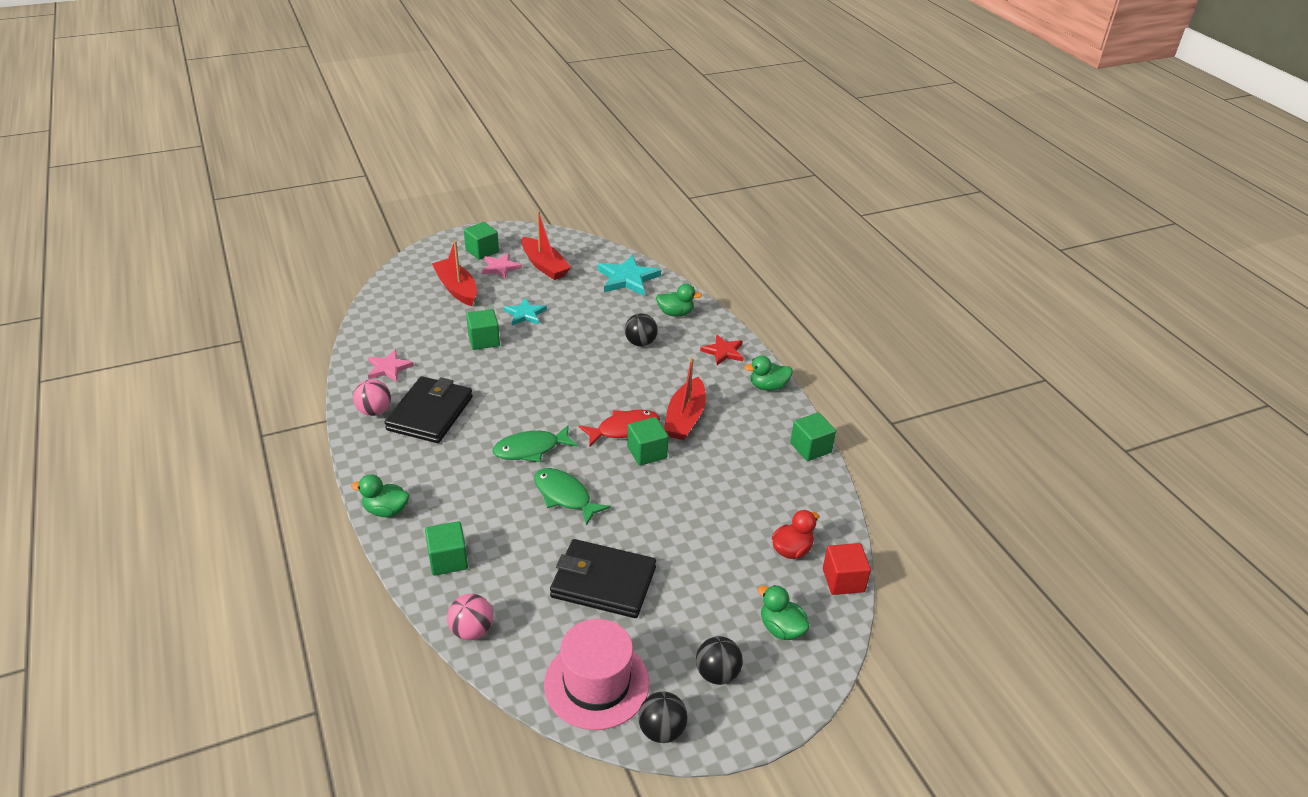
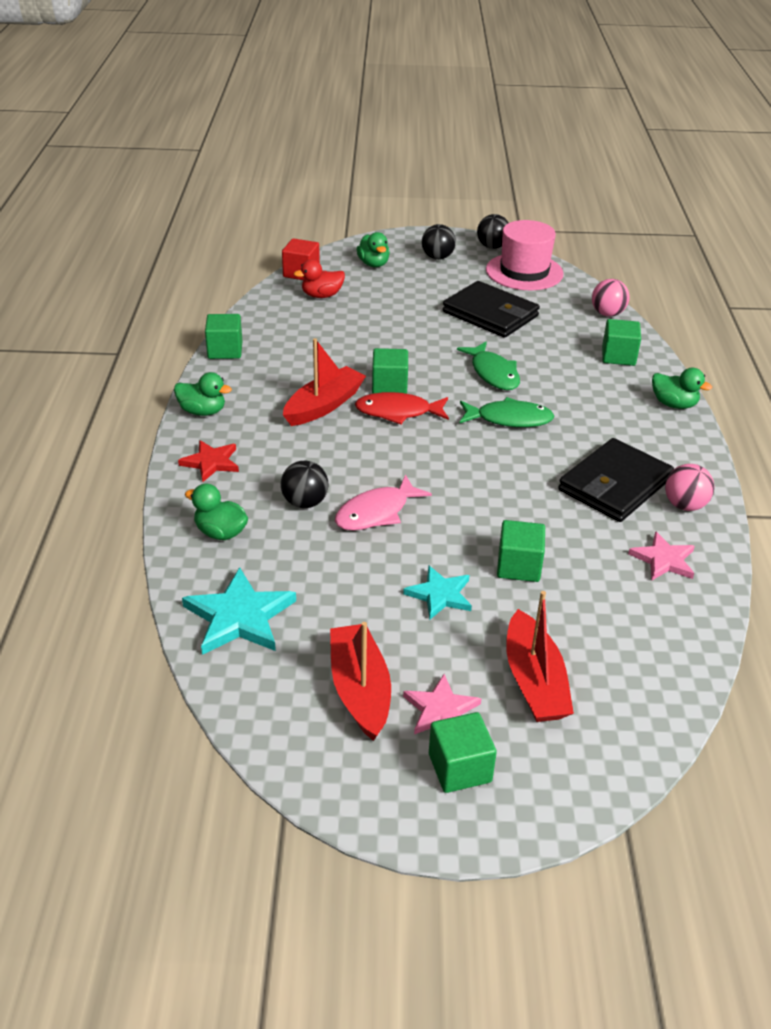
camera: 155 degrees left, 0 degrees up
none -> pink fish [335,474,432,531]

